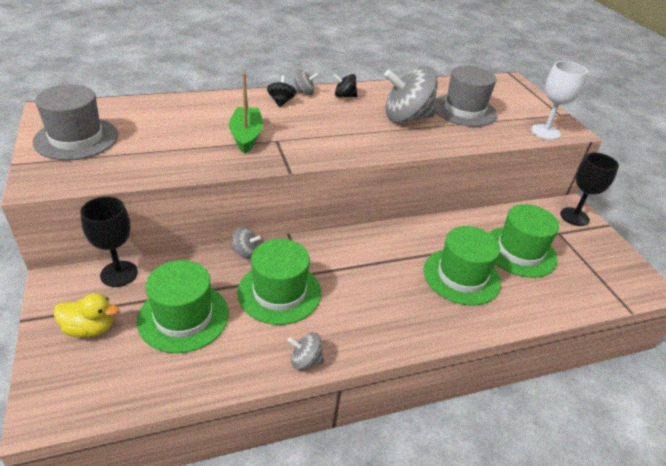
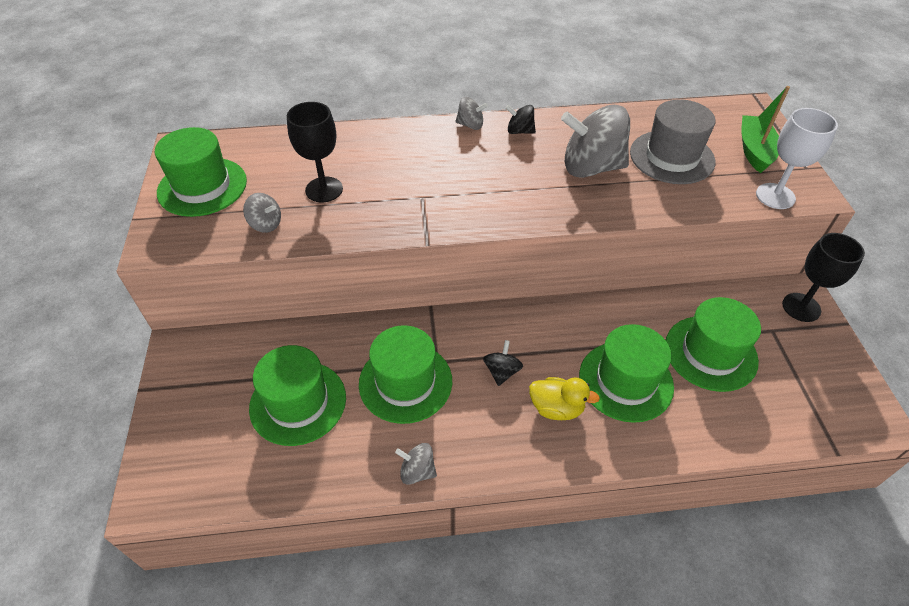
camera: 15 degrees right, 10 degrees up
grey hat [32,84,118,160] -> green hat [155,127,247,217]
yellow duck [53,293,119,338] -> yellow duck moved to [529,377,600,420]
black goblet [80,196,138,287] -> black goblet moved to [287,102,343,202]
green boat [229,73,263,154] -> green boat moved to [741,86,790,173]
grey spinning top [231,226,261,259] -> grey spinning top moved to [243,193,281,233]
black spinning top [267,75,296,107] -> black spinning top moved to [483,340,523,386]

